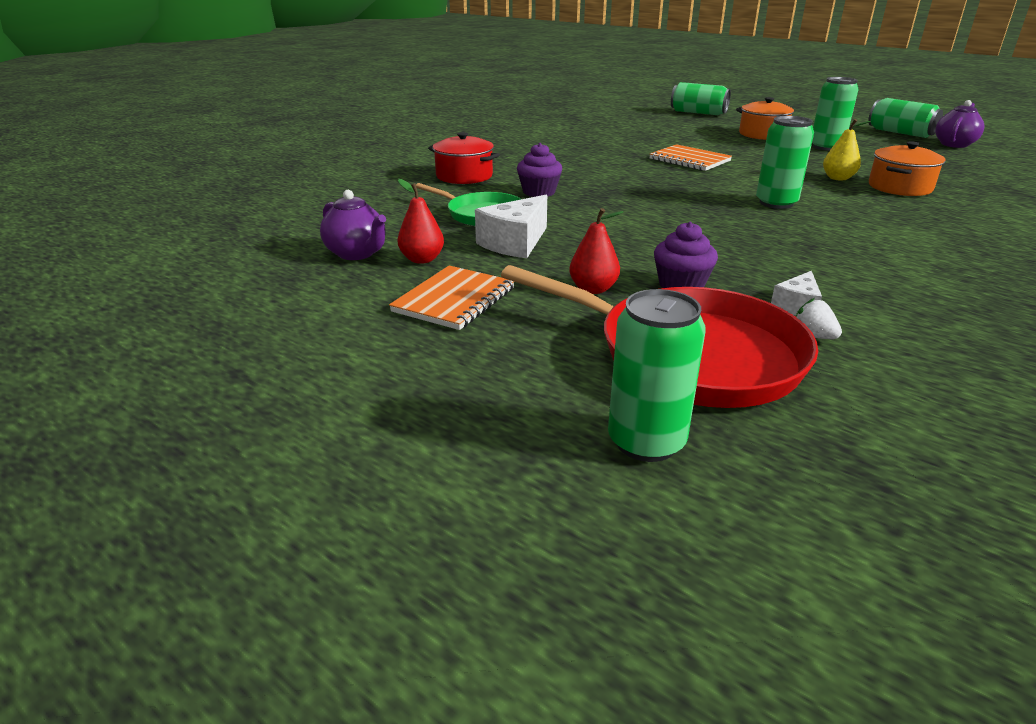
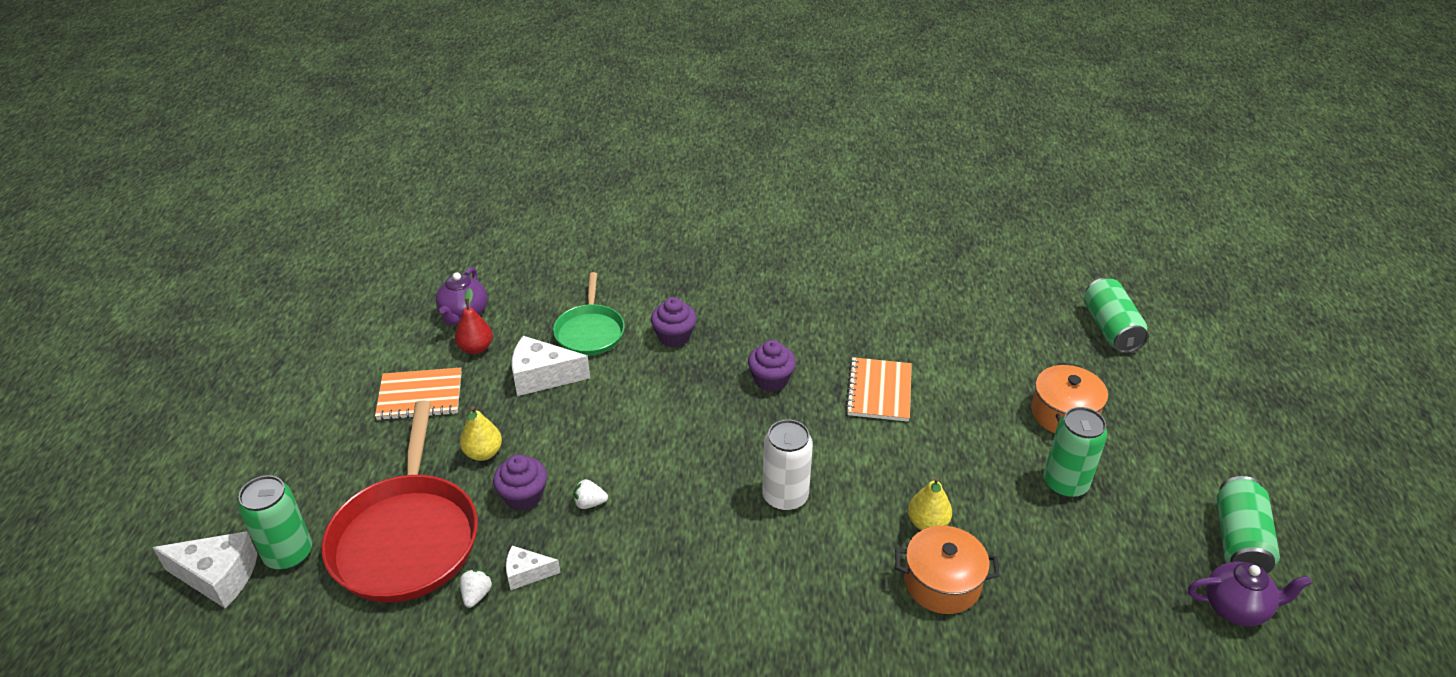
camera: 55 degrees right, 10 degrees up
red pot [428,132,500,184] -> none
red pear [569,208,623,294] -> yellow pear [460,406,502,461]
green can [756,116,814,209] -> white can [762,420,813,511]
none -> white cheese [153,531,258,608]
none -> white strawberry [573,479,608,509]
none -> purple cupcake [748,340,796,392]

